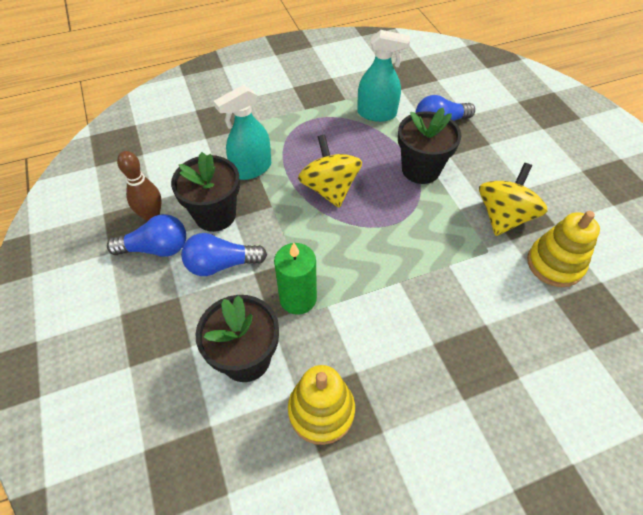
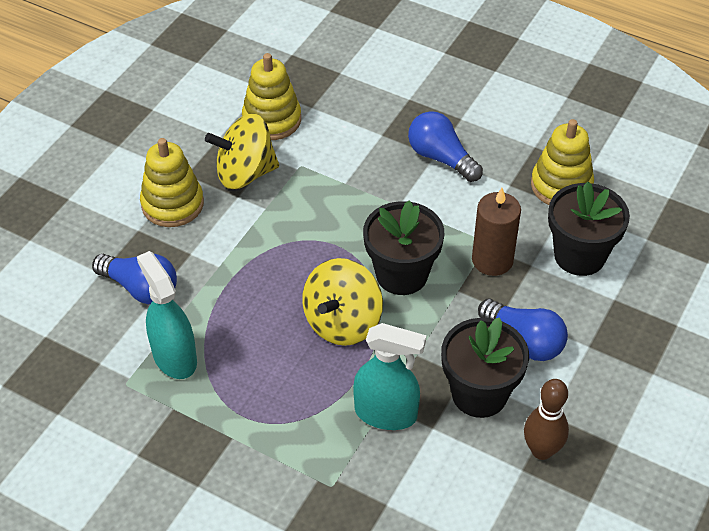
camera: 130 degrees left, 5 degrees down
blue light bulb [107,214,186,257] -> blue light bulb moved to [408,111,483,182]
green candle [274,242,317,315] -> brown candle [472,188,521,276]
black flower pot [398,108,462,184] -> black flower pot moved to [363,200,444,295]
none -> yellow stacking toy [140,138,204,227]

